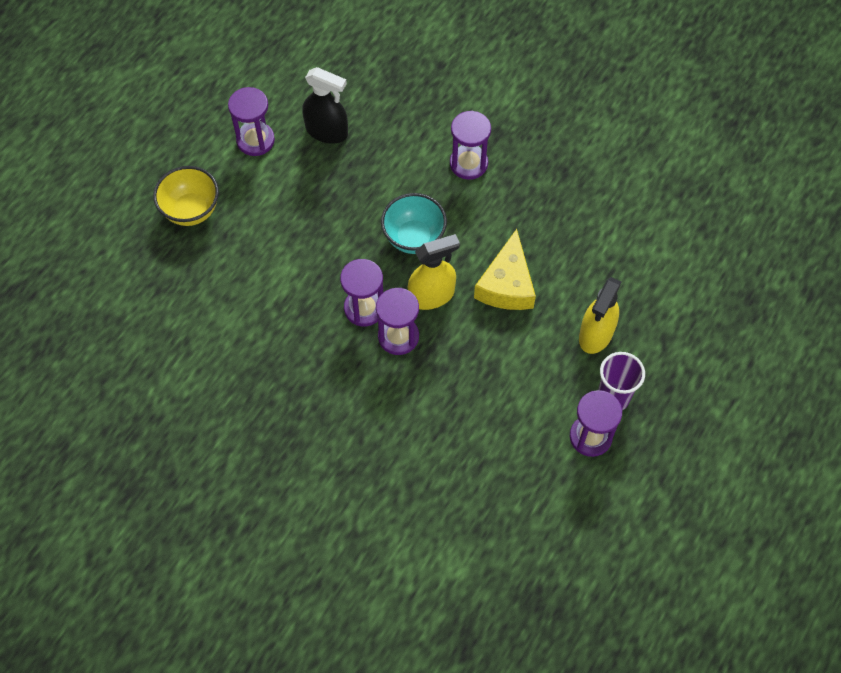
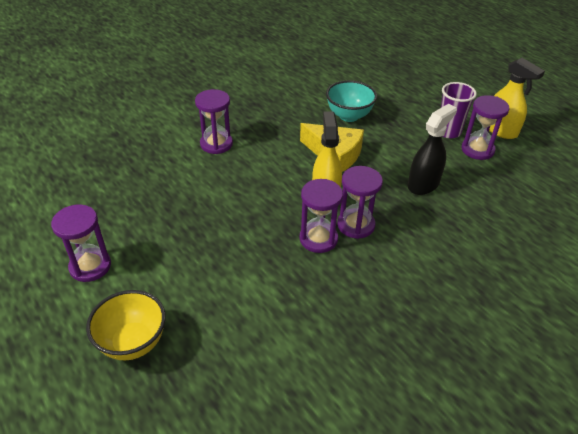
camera: 70 degrees left, 20 degrees down
black spray bottle [302,67,348,143] -> black spray bottle moved to [408,104,457,195]
turquoise bowl [381,193,447,254] -> turquoise bowl moved to [326,80,377,122]
yellow spray bottle [579,277,622,354] -> yellow spray bottle moved to [489,58,545,139]

